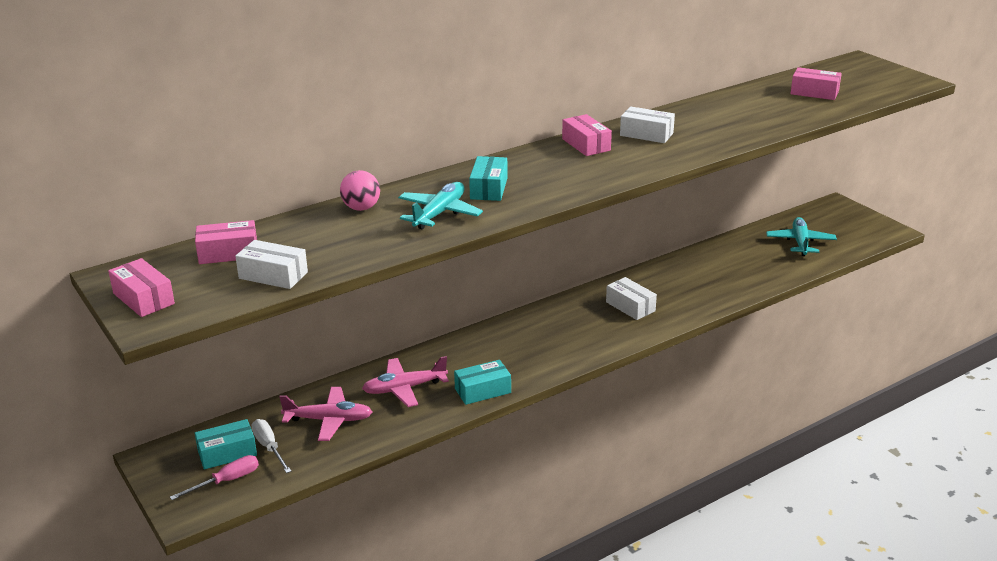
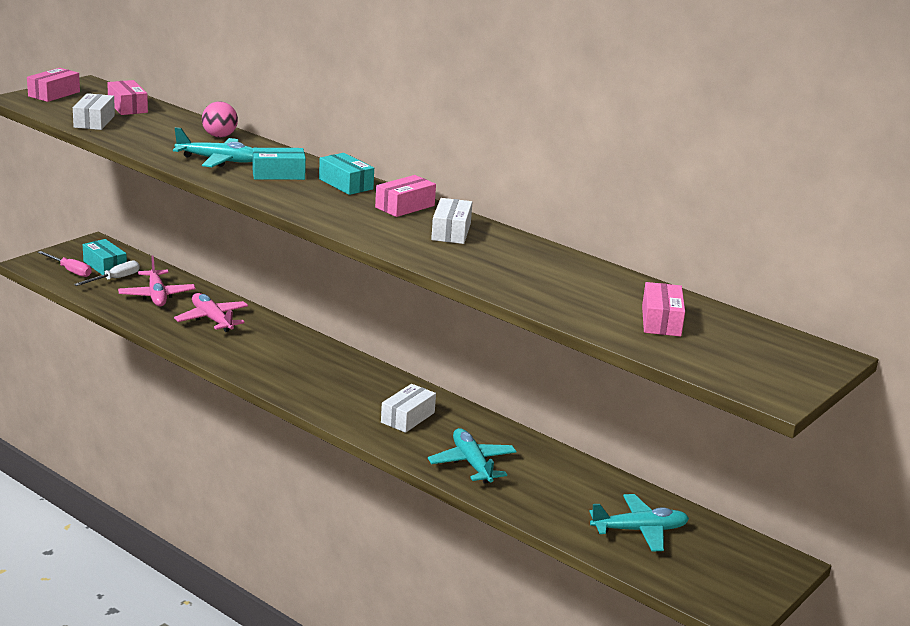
camera: 70 degrees right, 5 degrees down
turquoise box [454,360,511,405] -> turquoise box moved to [319,153,374,195]
none -> turquoise plane [428,428,517,484]

